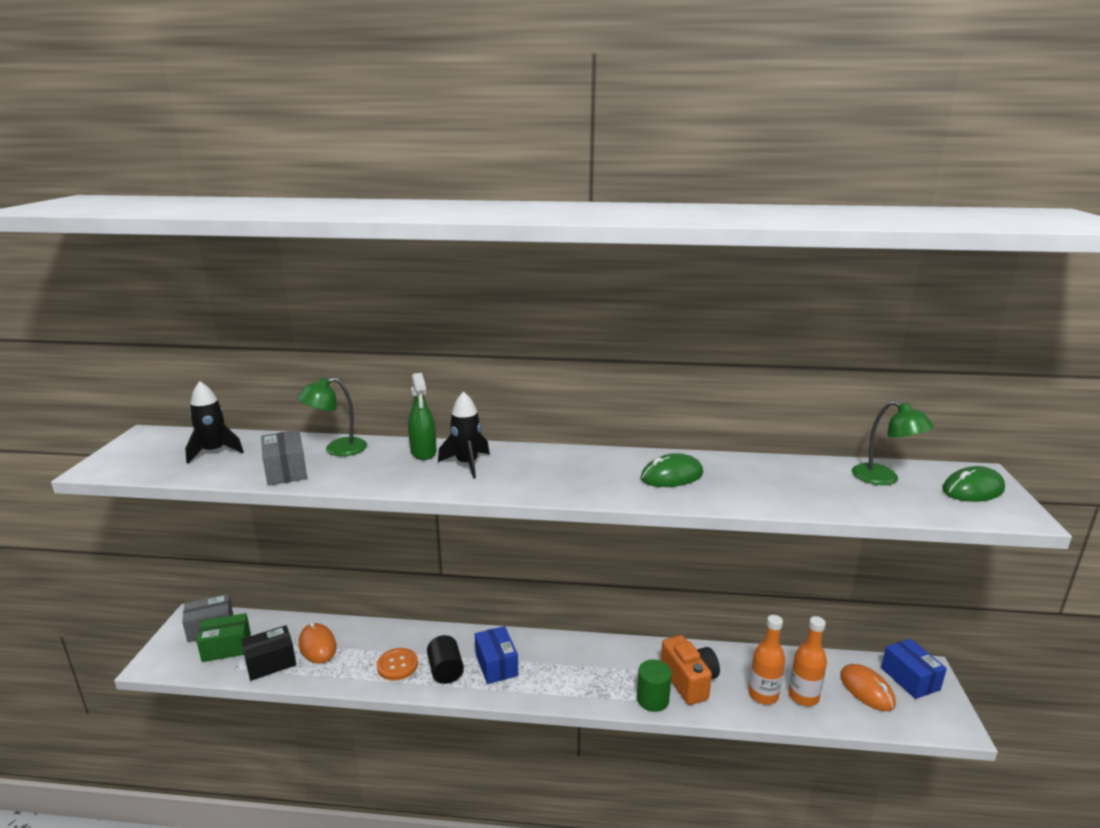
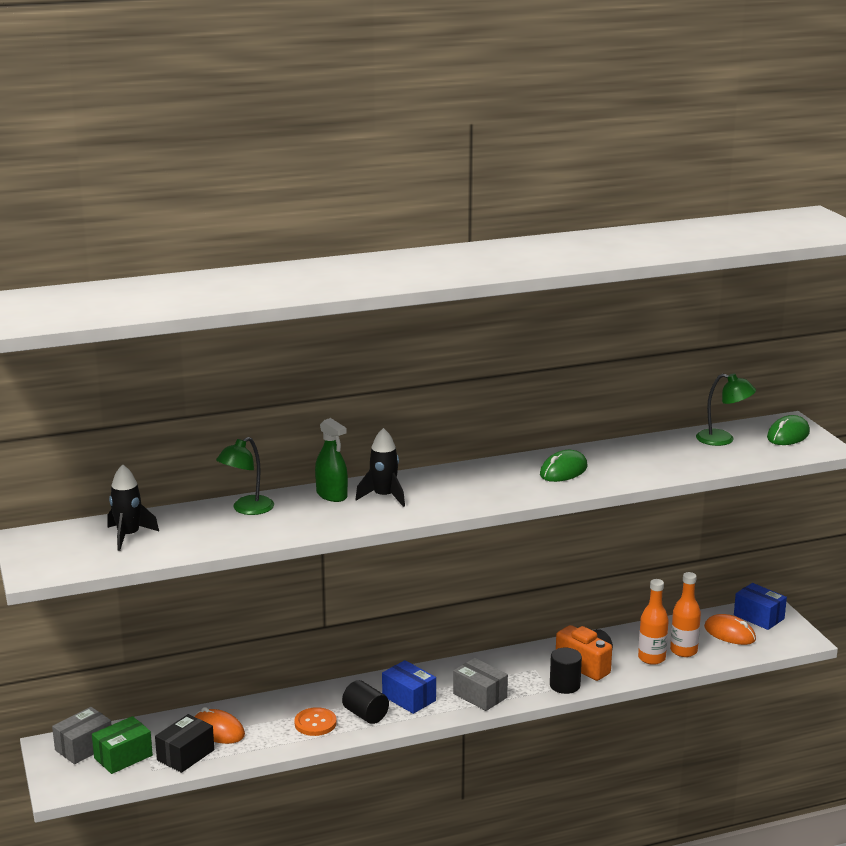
camera: 25 degrees left, 0 degrees up
grey box [261,430,307,486] -> grey box moved to [453,658,508,711]
green cylinder [637,660,672,712] -> black cylinder [550,648,582,694]

